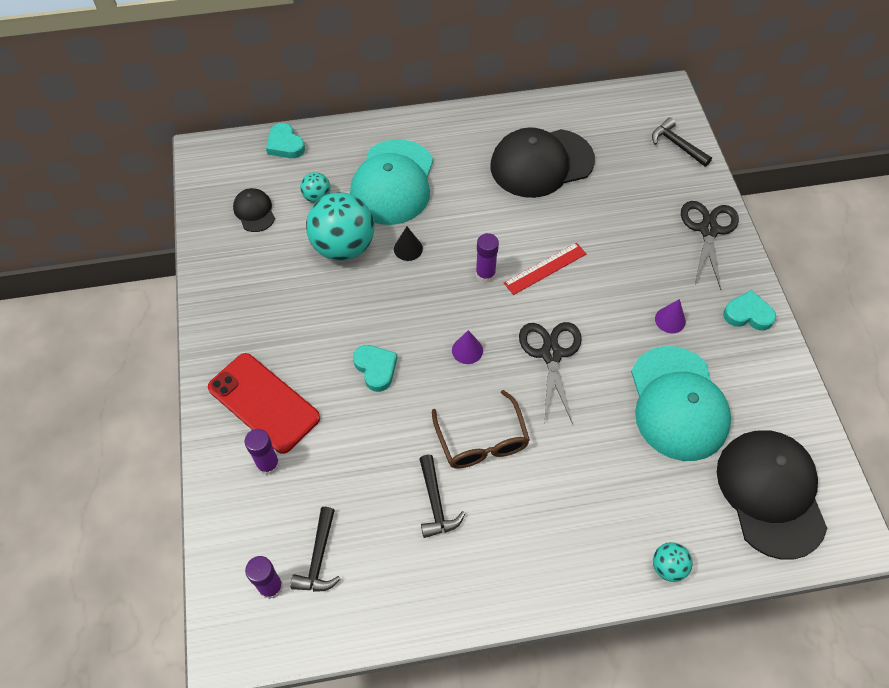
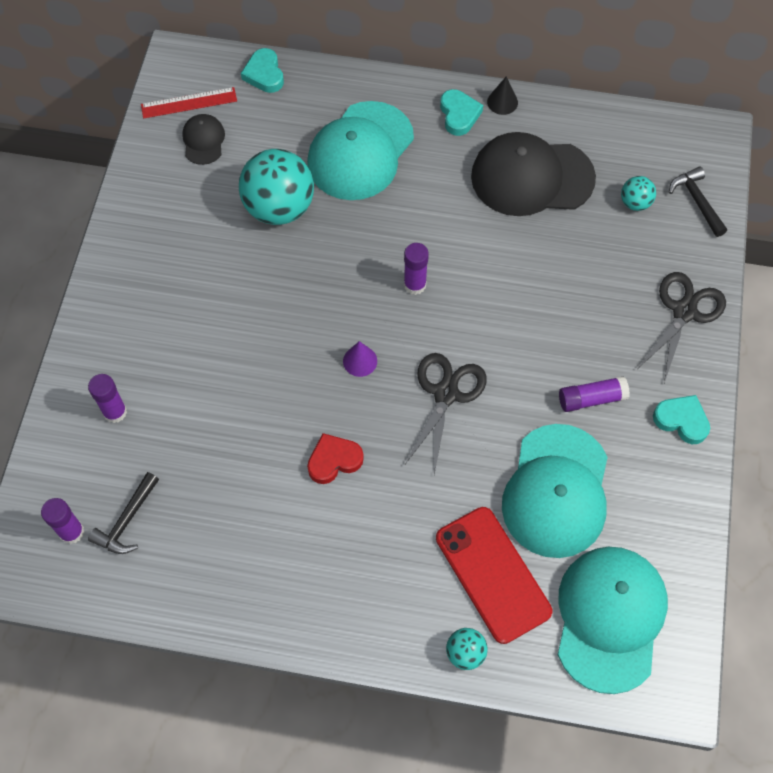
camera: 20 degrees right, 5 degrees up
red phone [208,353,320,454] -> red phone moved to [436,507,552,644]
turquoise ball [300,172,331,203] -> turquoise ball moved to [621,176,656,211]
turquoise heart [353,345,397,392] -> turquoise heart moved to [440,89,483,136]
black cone [394,226,423,261] -> black cone moved to [487,76,518,115]
black hammer [420,455,465,538] -> none
brown glasses [432,390,530,469] -> red heart [307,433,364,484]
red ruler [504,243,586,295] -> red ruler moved to [141,87,237,118]
purple cone [655,299,686,333] -> purple glue stick [559,376,630,412]
black cap [717,431,827,560] -> turquoise cap [558,547,668,694]

